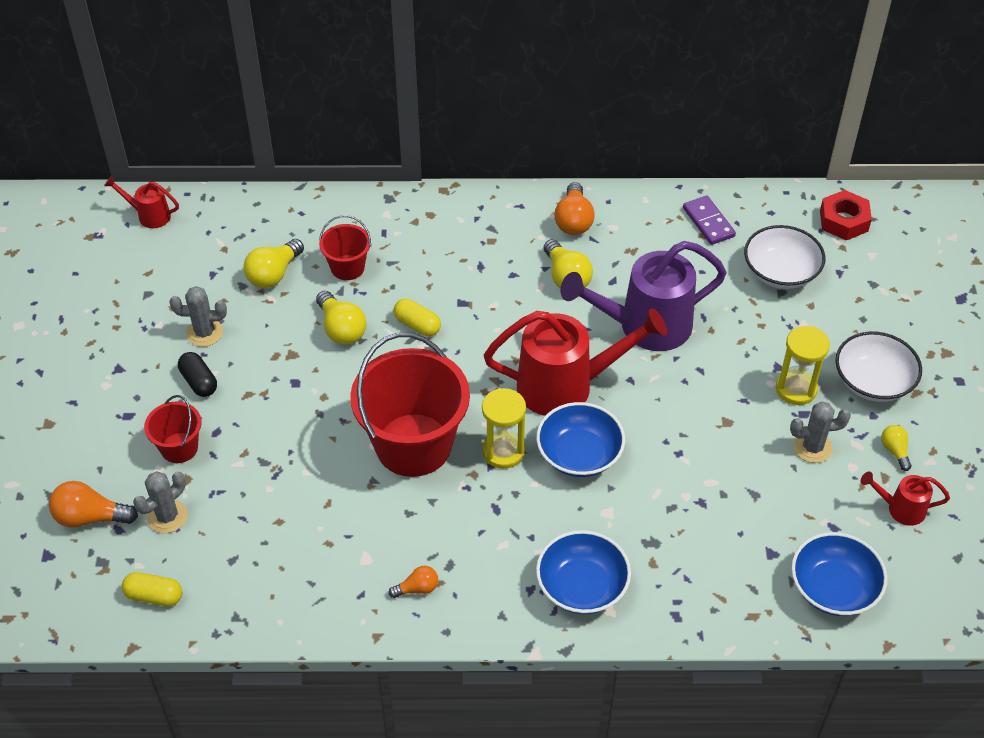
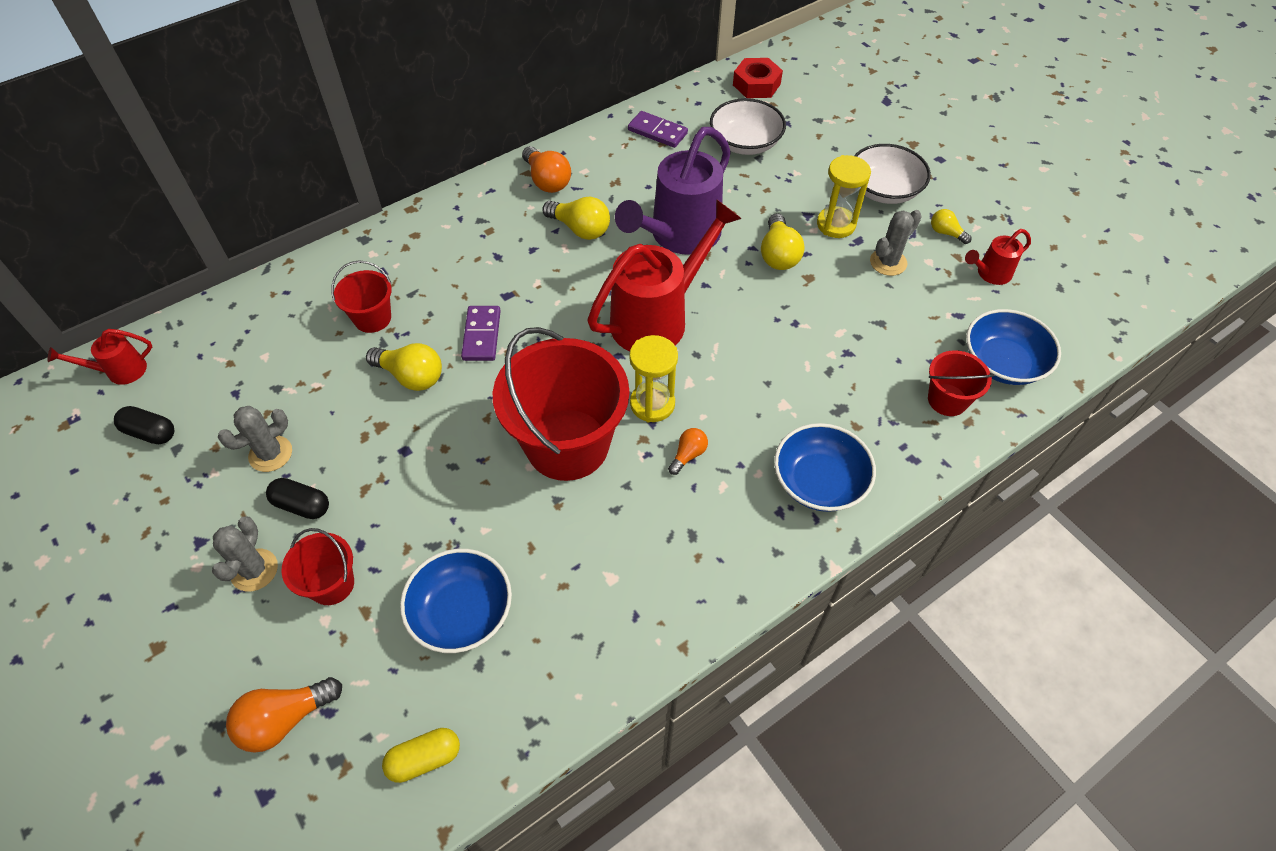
camera: 35 degrees left, 5 degrees up
grey cactus [133,471,188,533] -> grey cactus moved to [212,516,278,591]
yellow light bulb [243,239,304,288] -> yellow light bulb moved to [761,213,805,270]
orange light bulb [389,566,438,598] -> orange light bulb moved to [668,428,708,475]
yellow capsule [393,299,441,336] -> purple domino [461,306,501,361]
blue bowl [536,402,625,477] -> blue bowl moved to [400,549,512,653]
none -> black capsule [114,406,174,444]
none -> red bucket [928,350,994,416]

